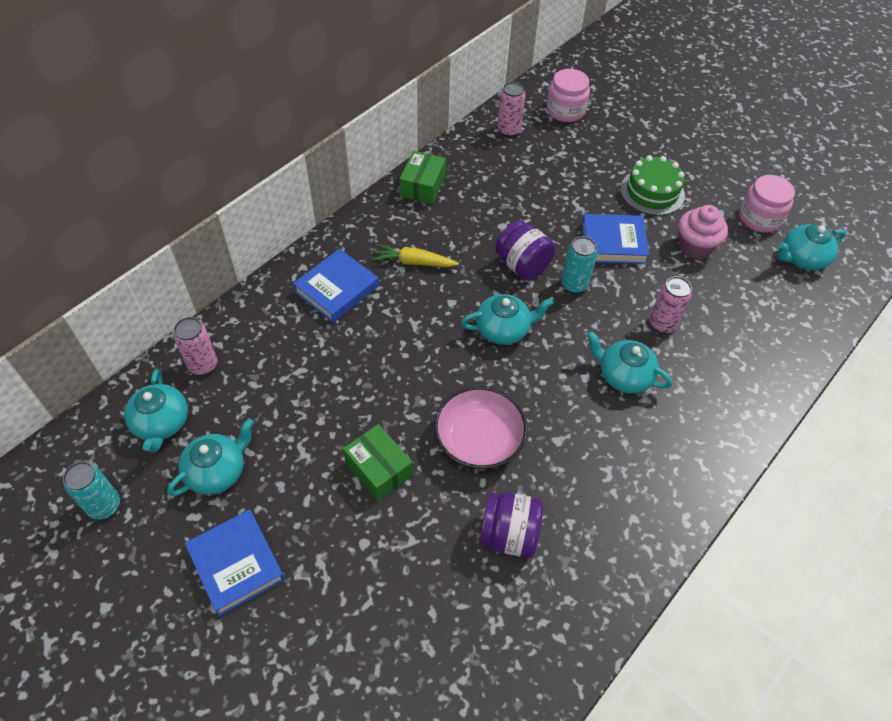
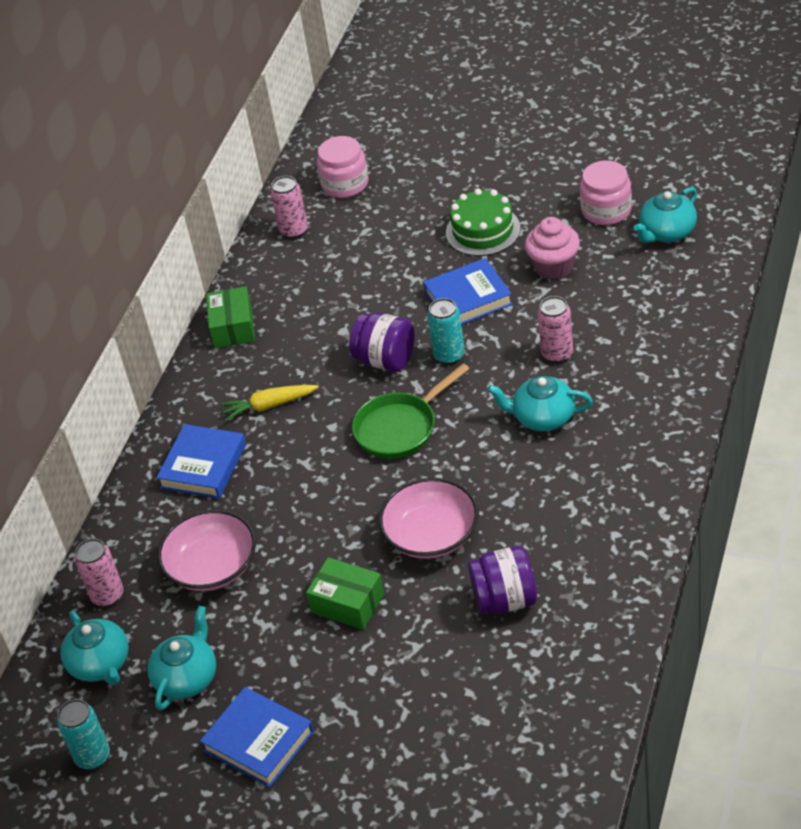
camera: 15 degrees left, 10 degrees down
turquoise teapot [461,294,553,345] -> green pan [352,363,469,459]
none -> pink bowl [157,510,256,591]

